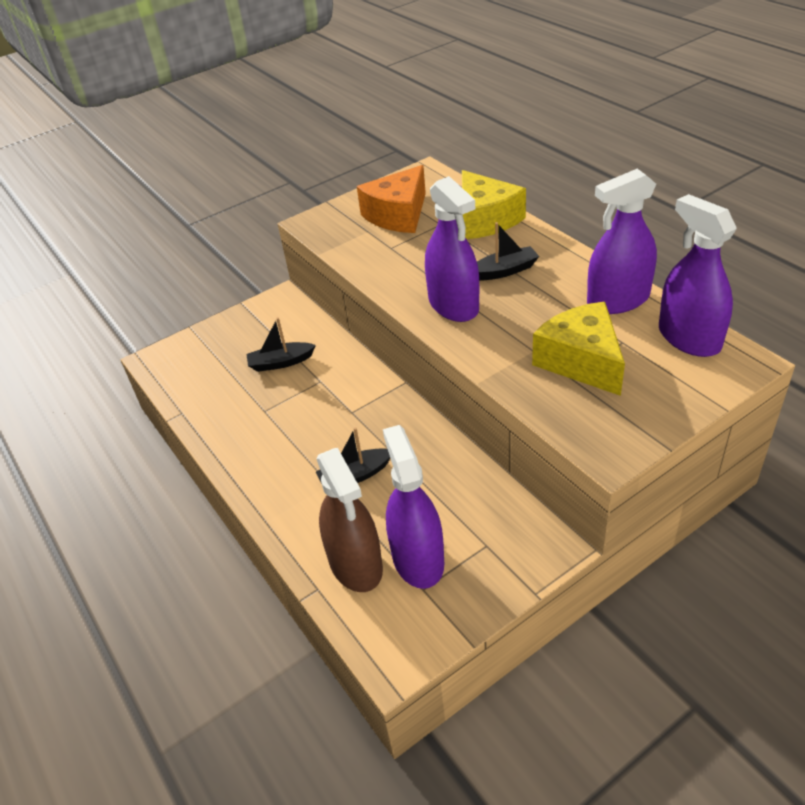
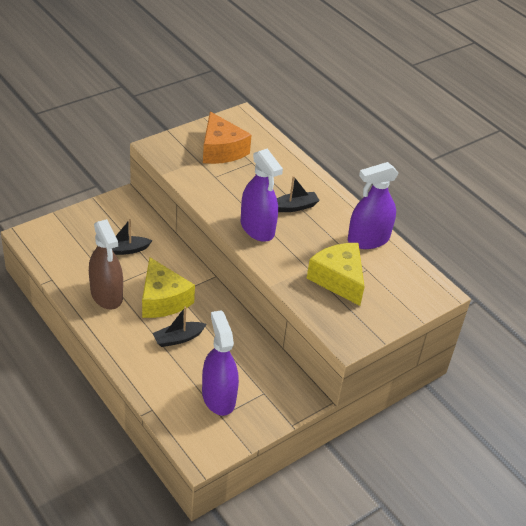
camera: 10 degrees left, 0 degrees up
brown spray bottle [317,448,383,592] -> brown spray bottle moved to [89,219,123,309]
orange cheese [357,165,426,233] -> orange cheese turned 60 degrees counterclockwise [203,112,252,164]
yellow cheese [462,170,526,239] -> yellow cheese moved to [142,257,195,318]
purple spray bottle [659,194,737,357] -> none

